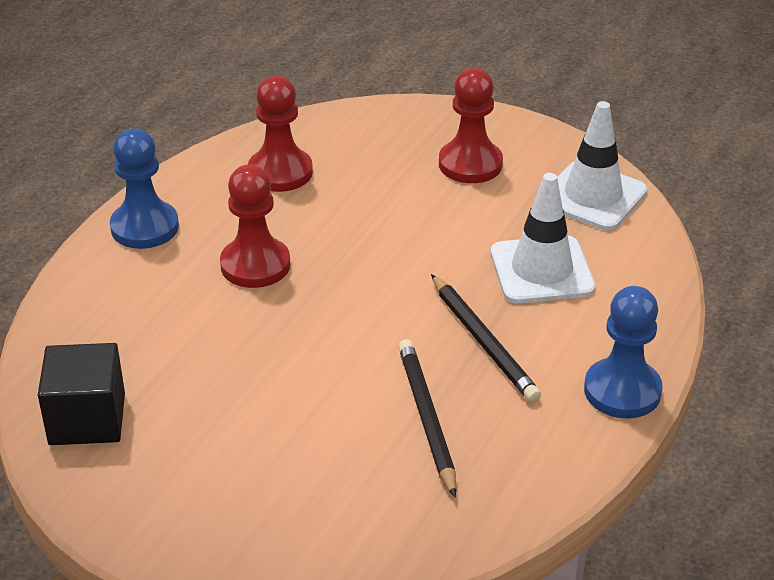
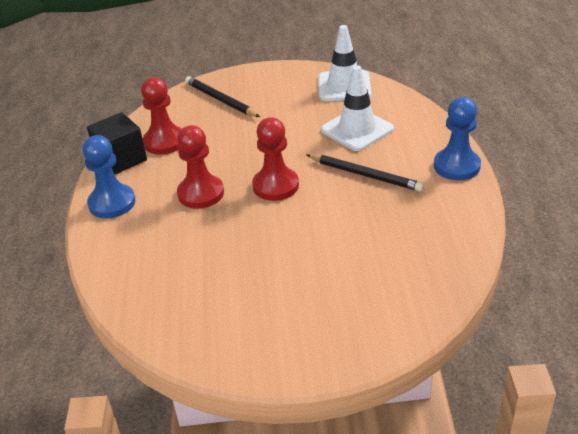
camera: 30 degrees left, 0 degrees up
black cube [38,343,125,445] -> black cube moved to [87,112,147,175]
black pencil [398,339,456,498] -> black pencil moved to [185,76,260,117]
red pawn [439,68,503,183] -> red pawn moved to [252,117,299,201]

